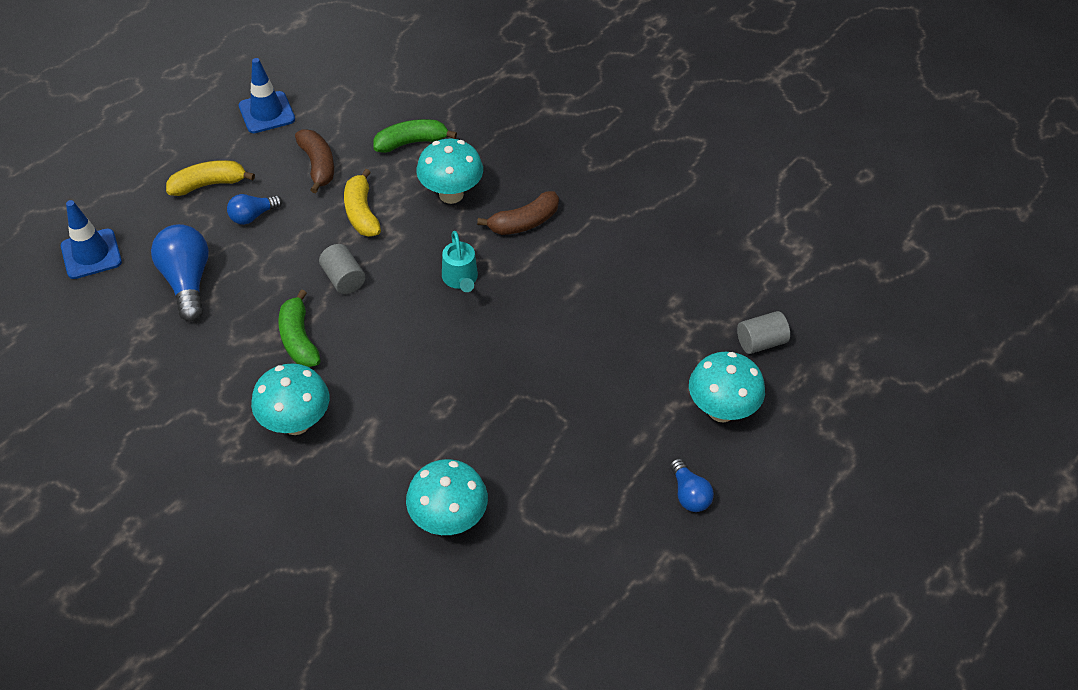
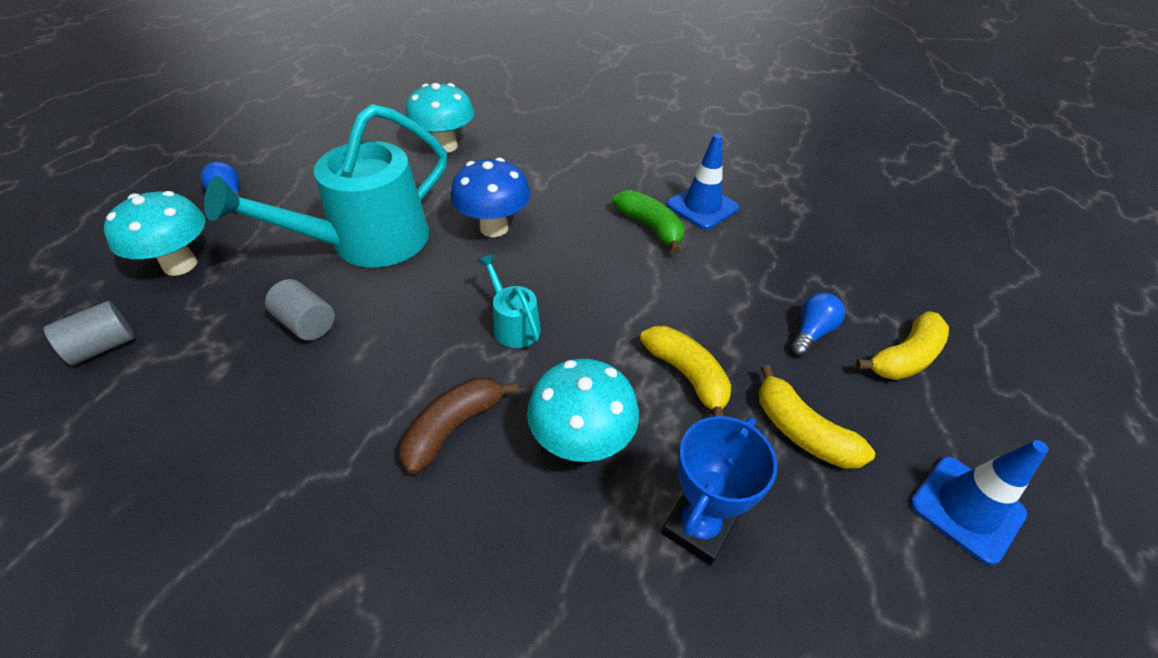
camera: 160 degrees right, 5 degrees down
blue traffic cone [61,200,122,279] -> blue traffic cone moved to [666,134,739,229]
blue light bulb [151,224,209,322] -> none
turquoise mushroom [251,363,329,435] -> none
brown banana [295,129,334,193] -> yellow banana [759,365,875,469]
grey cylinder [319,244,365,294] -> grey cylinder moved to [265,279,335,340]
green banana [373,119,457,153] -> blue trophy [662,416,778,565]
none -> turquoise watering can [204,104,447,268]
none -> blue mushroom [450,158,531,237]

